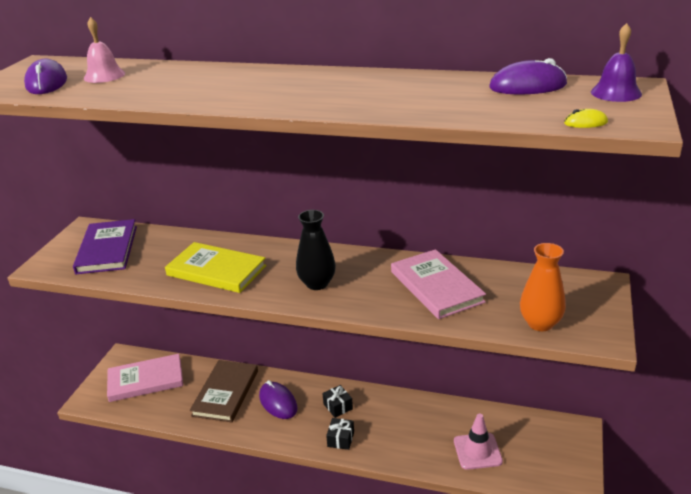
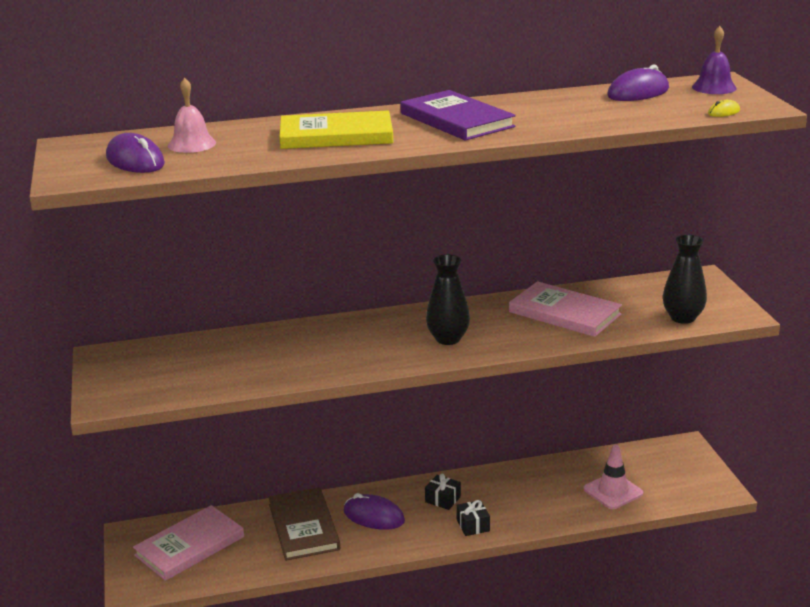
camera: 30 degrees left, 5 degrees down
purple book [73,219,137,274] -> purple book moved to [400,90,516,140]
yellow book [165,242,266,293] -> yellow book moved to [279,110,393,149]
orange vase [520,243,566,331] -> black vase [663,235,707,324]

